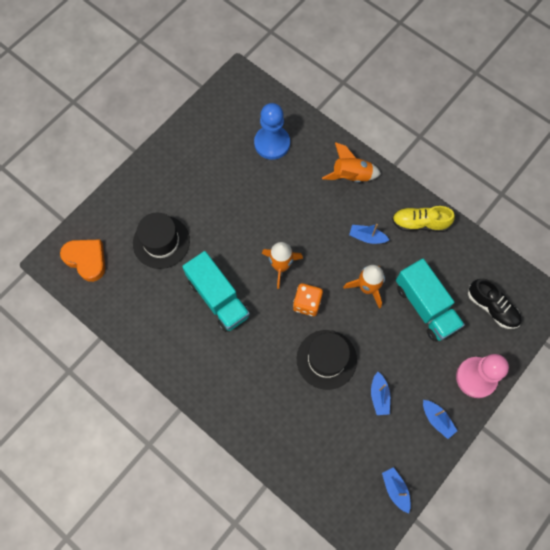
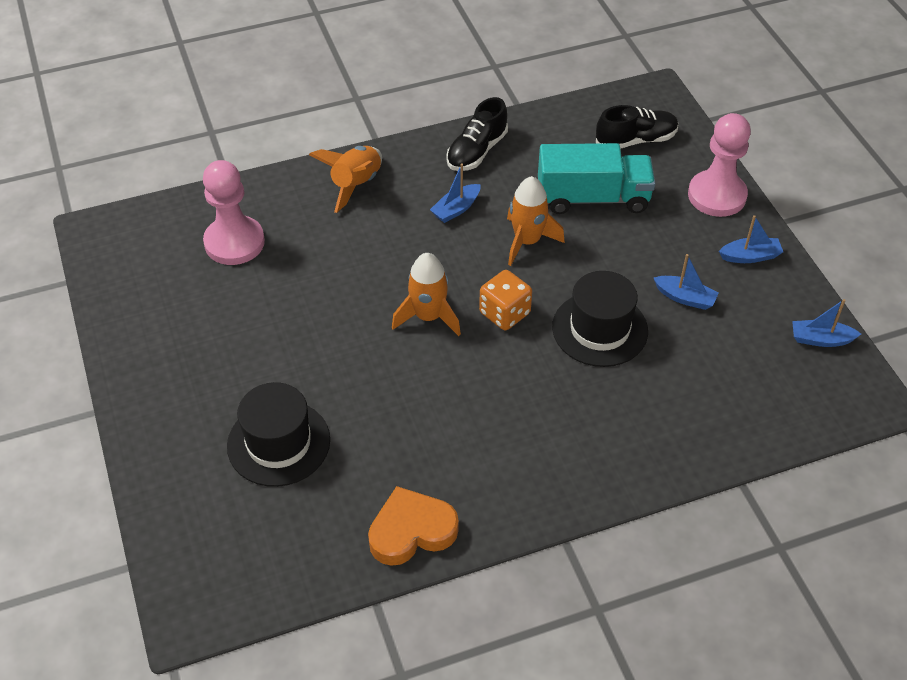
camera: 60 degrees left, 20 degrees down
orange heart [60,240,105,282] -> orange heart moved to [368,486,459,566]
turquoise truck [182,251,250,332] -> none
blue pawn [254,103,290,160] -> pink pawn [203,160,265,265]
yellow shoe [392,206,455,232] -> black shoe [446,97,508,171]

